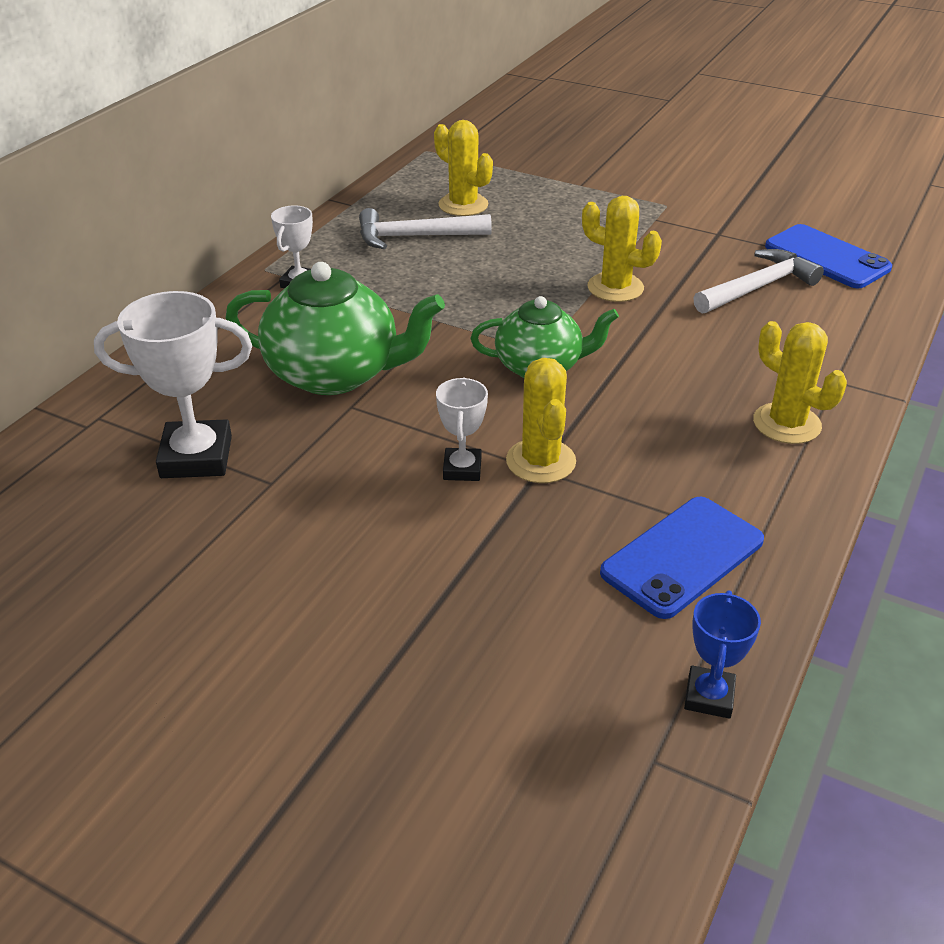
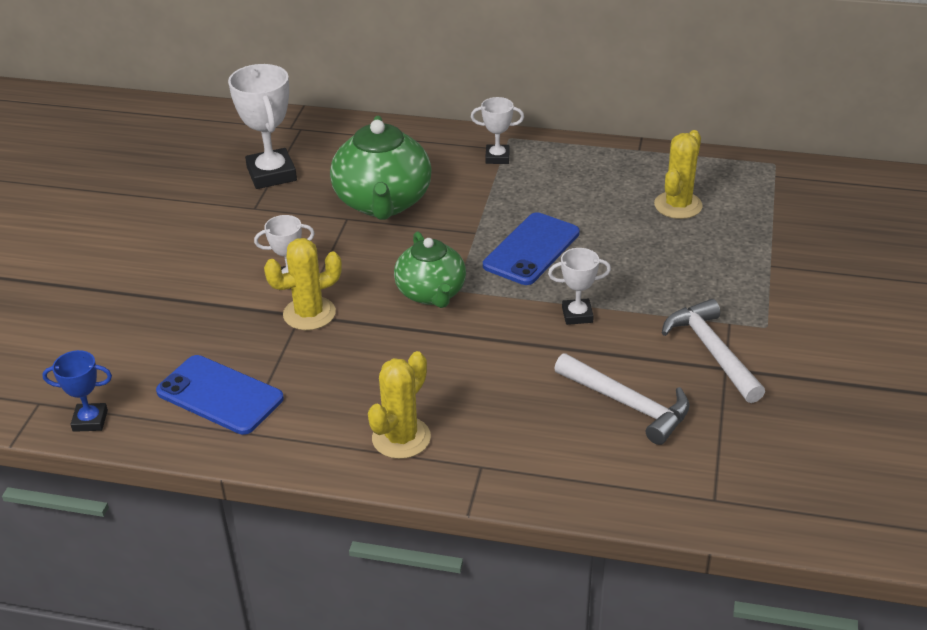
camera: 75 degrees right, 0 degrees up
white hammer [359,208,492,249] -> white hammer moved to [662,299,765,403]
yellow cactus [582,196,662,302] -> white trophy [548,248,611,325]
blue phone [765,224,892,288] -> blue phone moved to [483,212,580,285]

